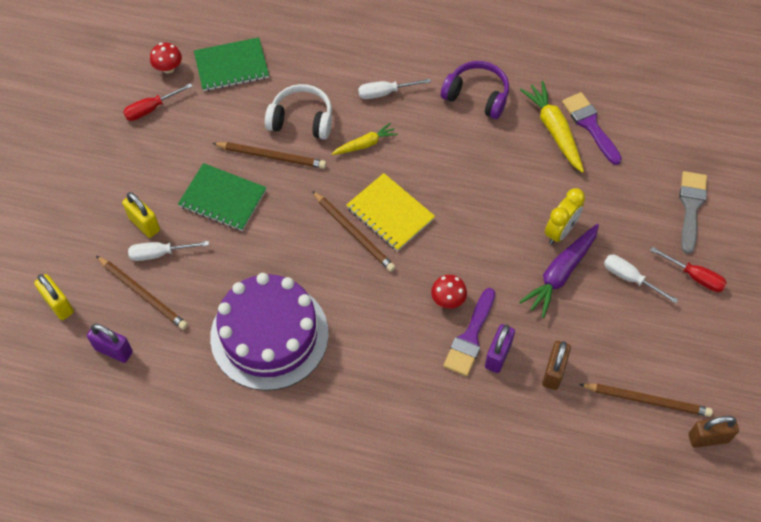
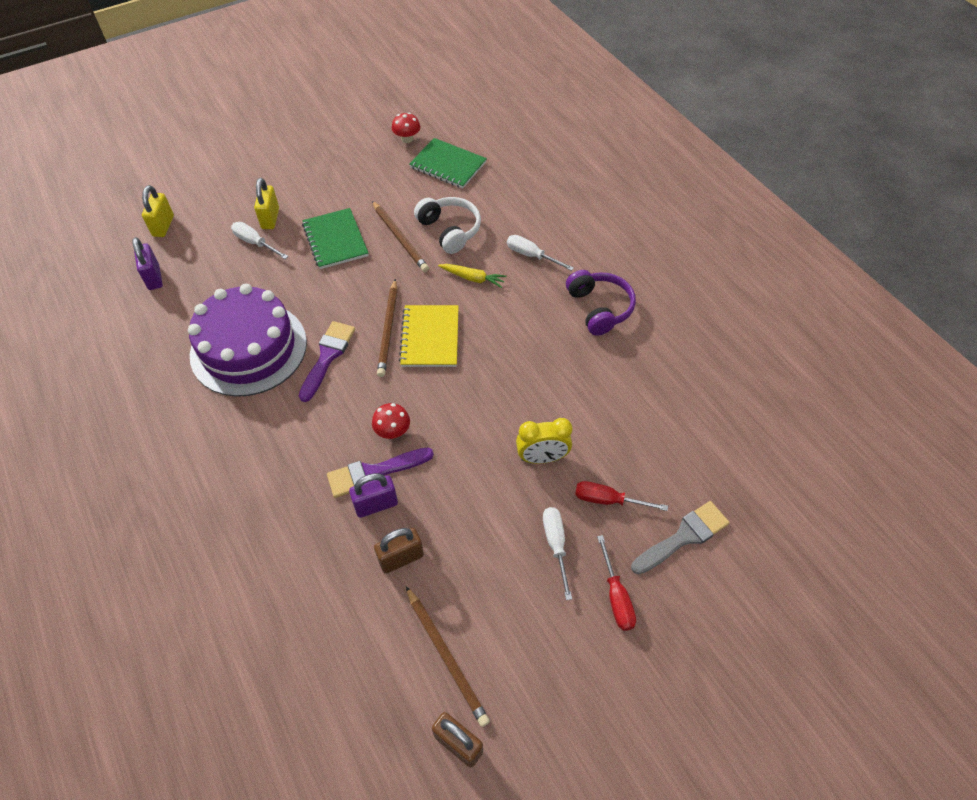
camera: 45 degrees right, 5 degrees down
brown pencil [96,256,188,330] -> none
red screwdriver [123,83,193,121] -> red screwdriver moved to [575,481,668,511]
purple carrot [519,224,599,318] -> none
yellow carrot [520,81,584,173] -> none
purple brush [562,92,622,165] -> purple brush moved to [299,321,355,402]

